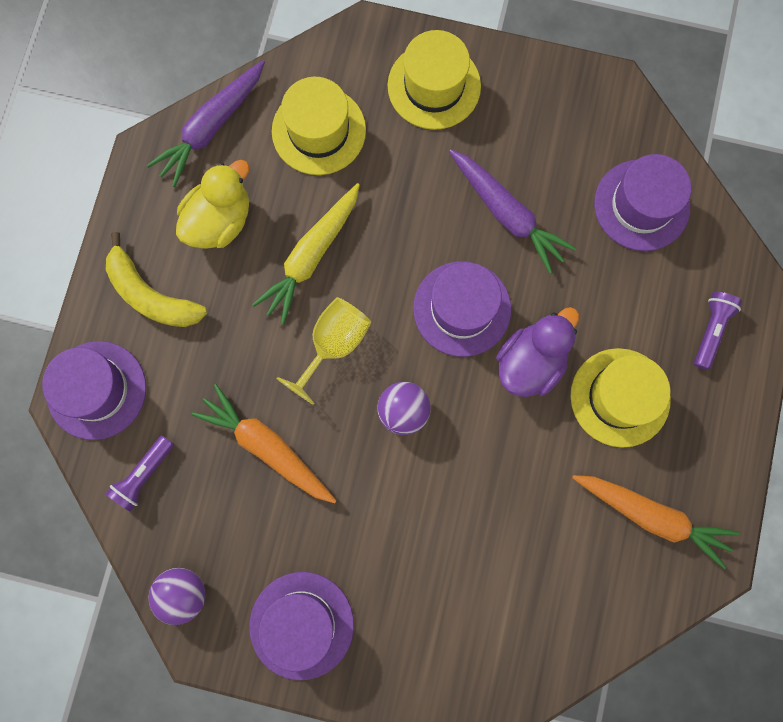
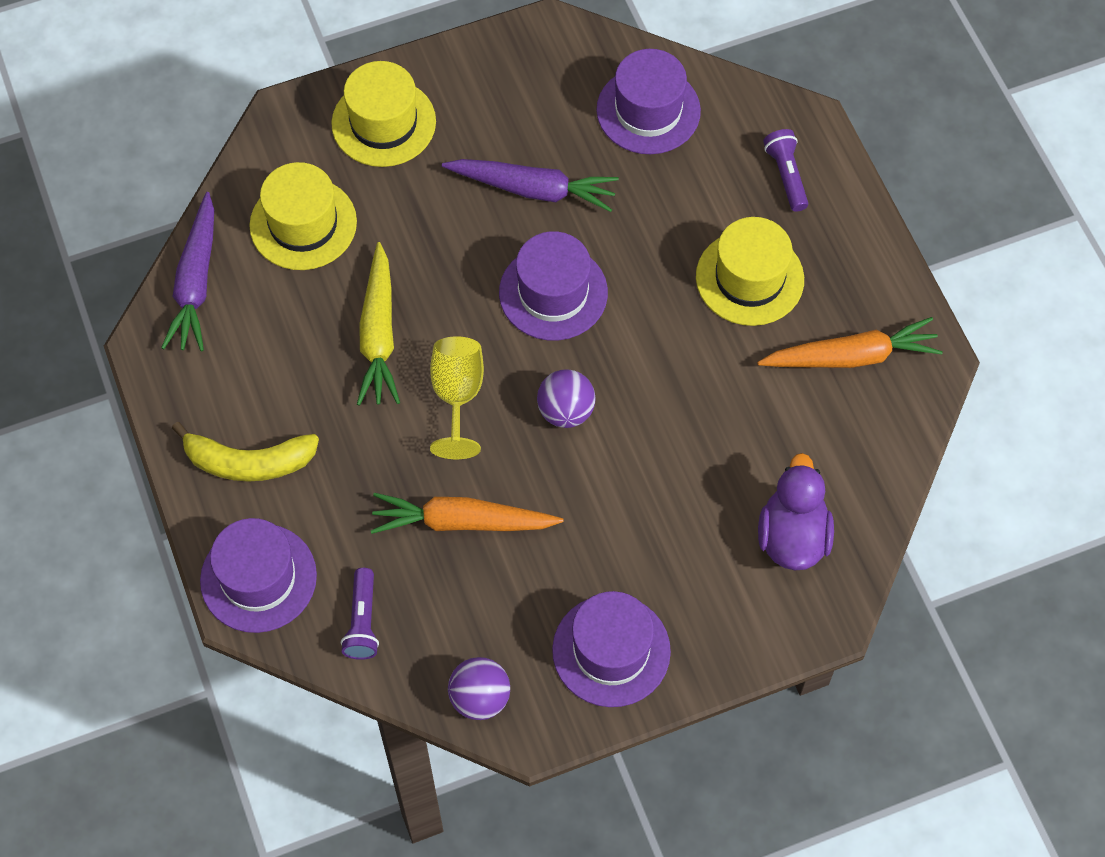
camera: 35 degrees left, 15 degrees down
yellow duck [176,160,250,249] -> none
purple duck [496,307,579,397] -> purple duck moved to [758,453,834,570]

